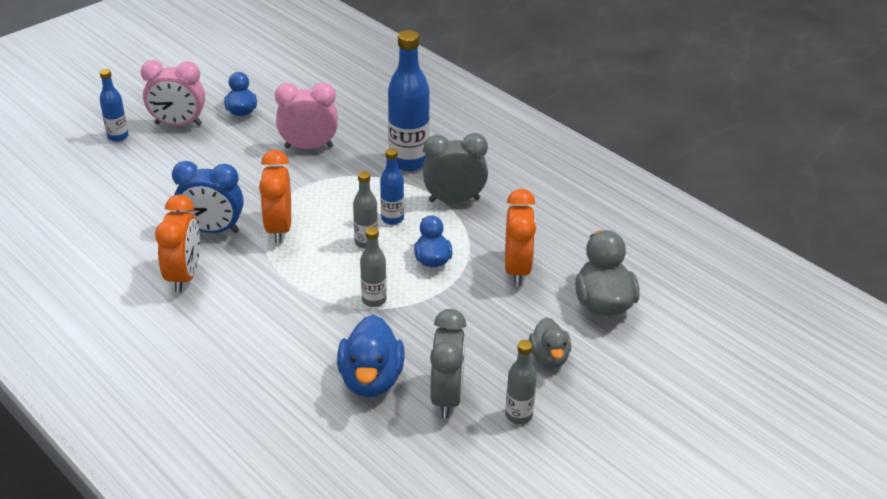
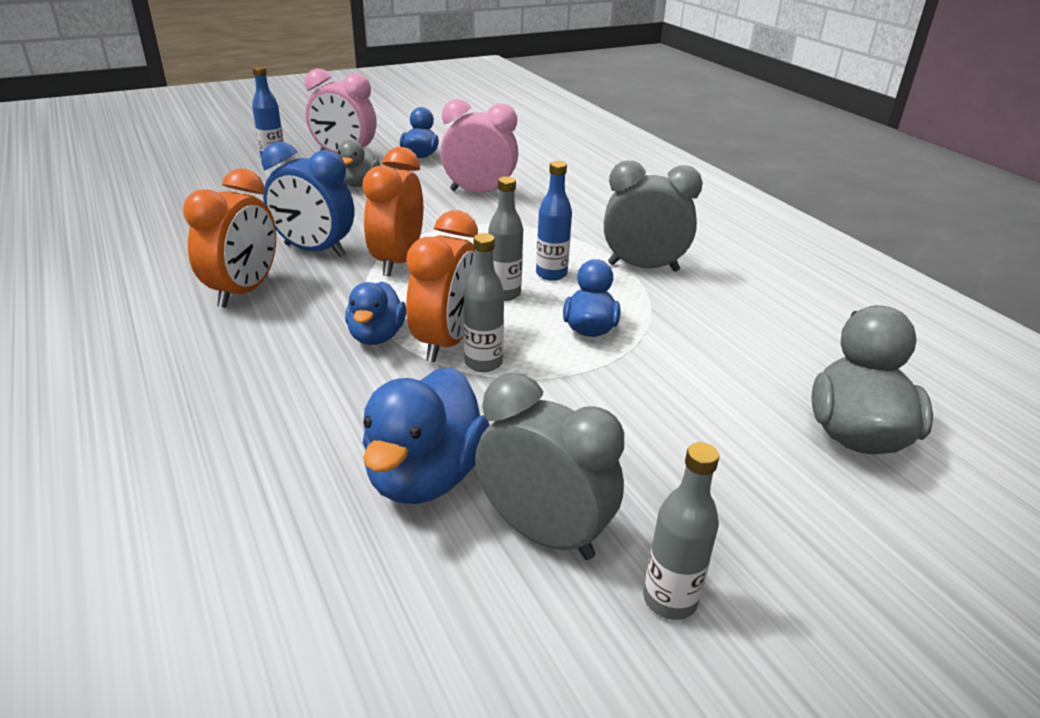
camera: 15 degrees right, 5 degrees down
blue bottle [388,30,430,171] -> none
grey clock [430,309,466,418] -> grey clock turned 75 degrees counterclockwise [475,373,624,560]
orange clock [505,189,536,286] -> orange clock moved to [406,210,478,362]
grey duck [529,317,571,368] -> grey duck moved to [337,140,380,187]
none -> blue duck [345,281,406,345]

